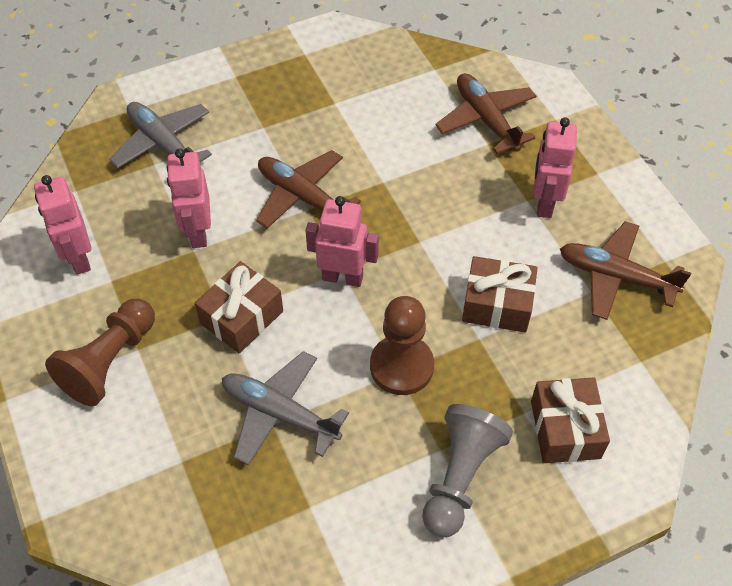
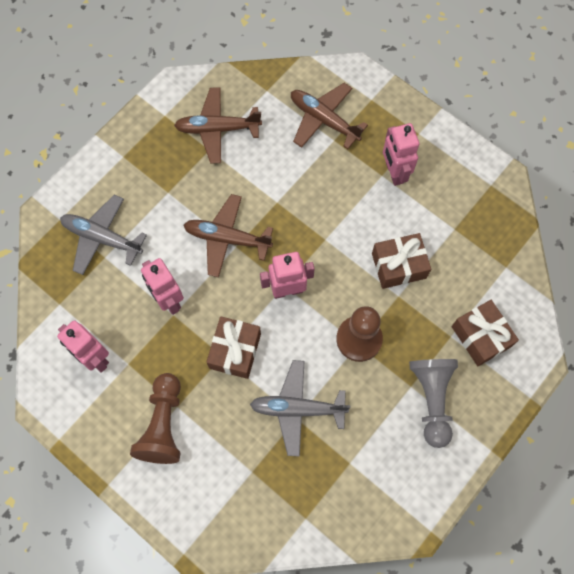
camera: 25 degrees left, 15 degrees up
brown plane [560,221,691,320] -> brown plane moved to [174,87,262,164]

